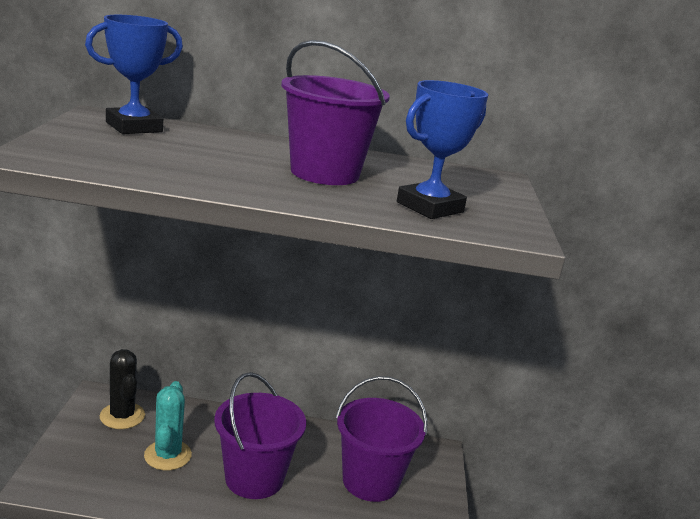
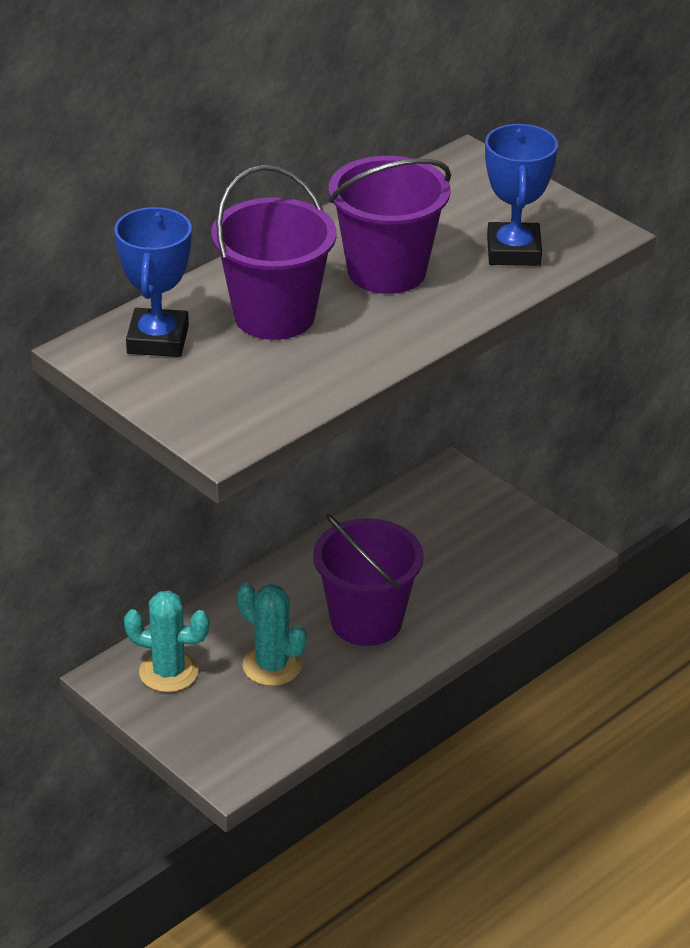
camera: 45 degrees left, 15 degrees up
black cactus [100,349,145,429] -> turquoise cactus [124,591,209,692]
purple bucket [336,376,428,502] -> purple bucket moved to [211,165,337,340]

